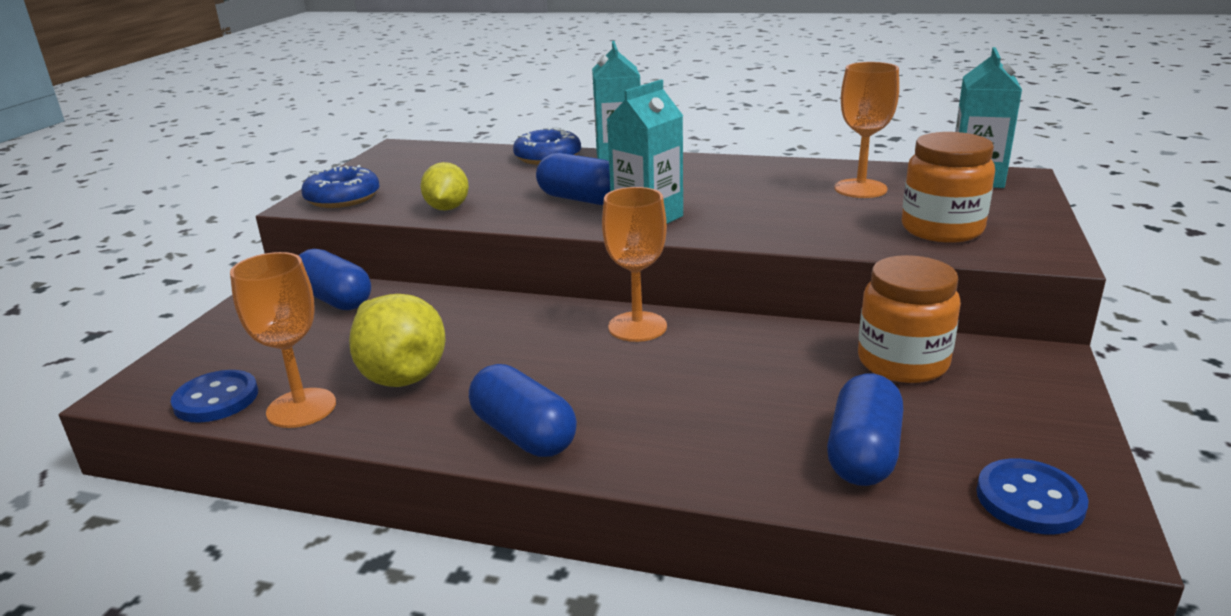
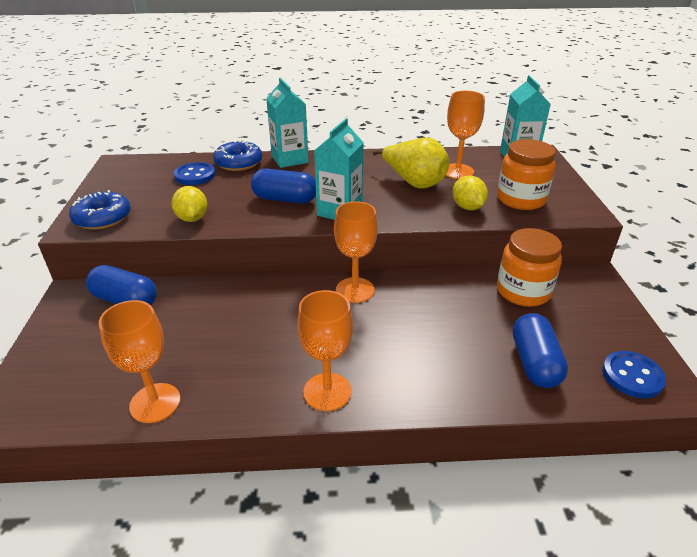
camera: 20 degrees left, 10 degrees up
blue button [171,370,258,423] -> blue button moved to [174,162,215,185]
yellow pear [349,294,446,387] -> yellow pear moved to [373,137,449,189]
blue capsule [469,364,577,457] -> orange goblet [297,290,353,411]
none -> yellow lemon [452,176,488,210]

